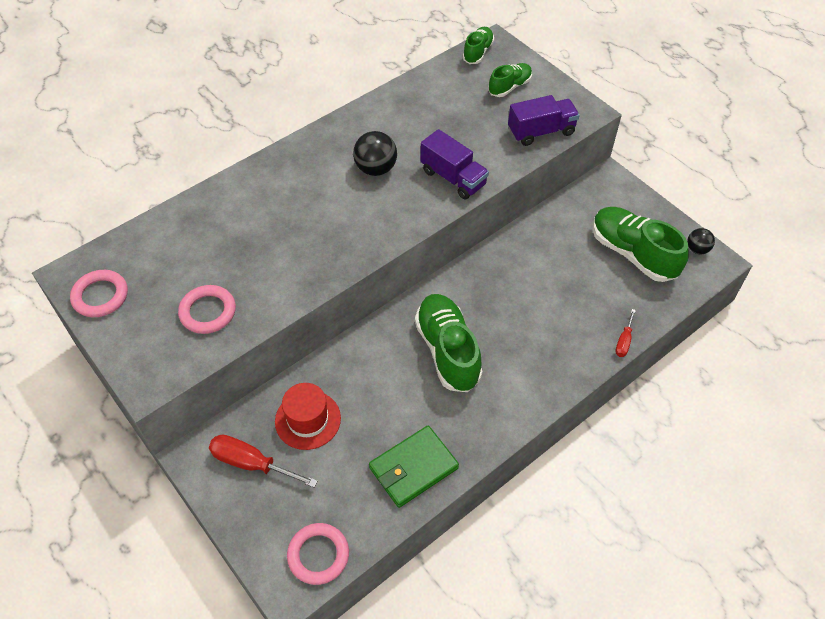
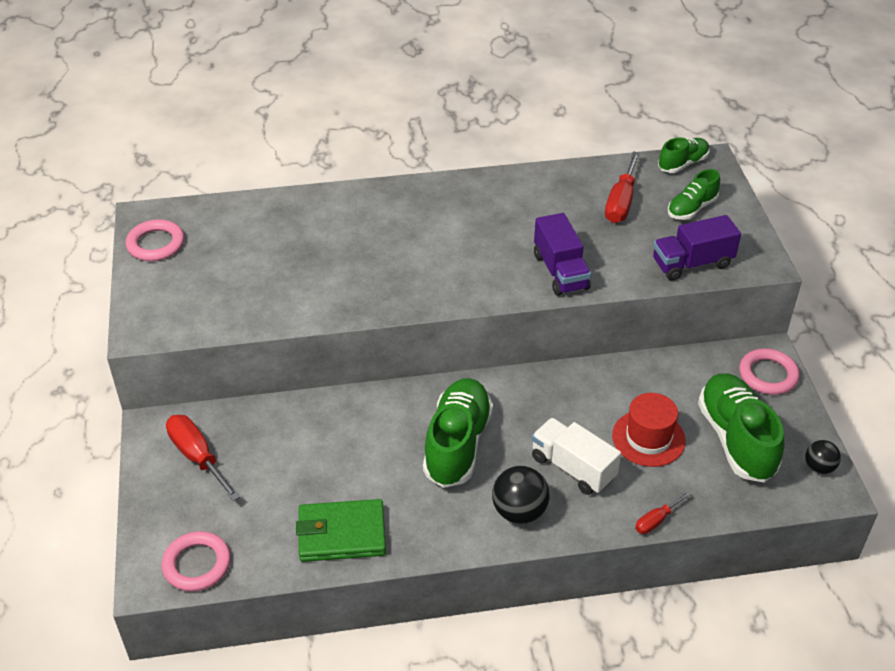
camera: 30 degrees right, 10 degrees down
pink ring [178,285,236,334] -> pink ring moved to [739,348,800,395]
red hat [275,383,341,450] -> red hat moved to [612,393,686,467]
black ball [353,131,397,176] -> black ball moved to [492,466,549,524]
green shoe [488,63,532,97] -> green shoe turned 150 degrees clockwise [668,169,720,220]
purple truck [508,95,580,146] -> purple truck turned 150 degrees clockwise [653,215,741,281]
none -> white truck [532,418,621,495]
none -> red screwdriver [605,151,640,223]

